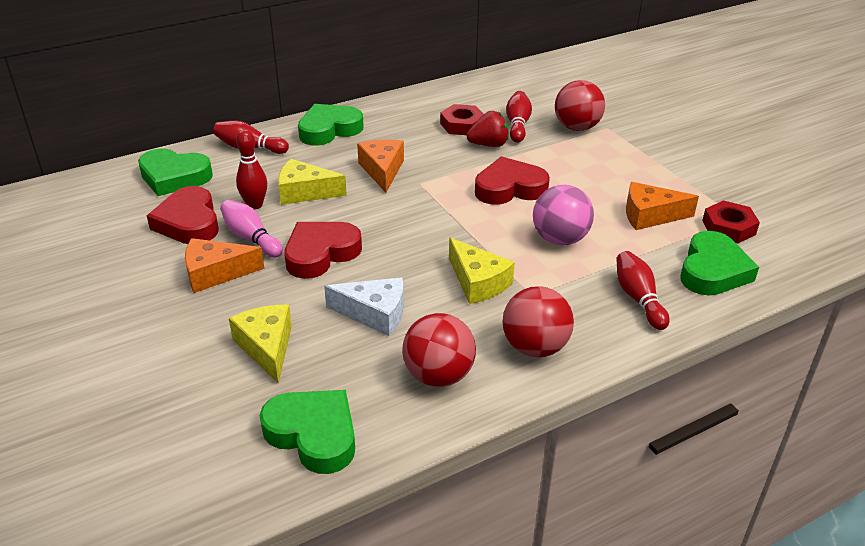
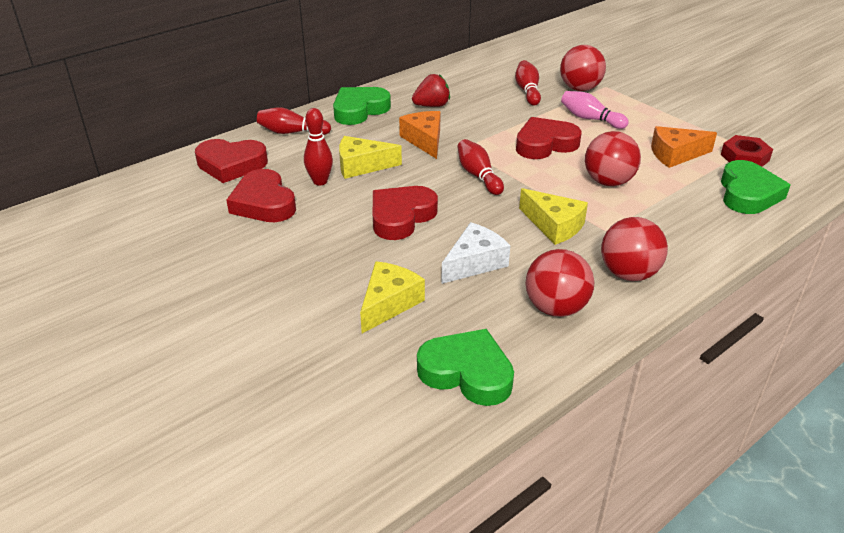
camera: 10 degrees left, 0 degrees up
green heart [138,149,213,196] -> red heart [195,139,268,183]
orange cheese [185,238,264,293] -> none
pink bowling pin [220,200,283,258] -> pink bowling pin moved to [561,91,629,129]
yellow cheese [229,305,292,384] -> yellow cheese turned 60 degrees clockwise [360,261,425,333]
white cheese [324,277,404,336] -> white cheese turned 45 degrees counterclockwise [441,222,510,284]
red nut [440,104,484,135] -> none
red strawberry [467,111,509,147] -> red strawberry moved to [412,74,450,107]
pink ball [533,185,594,245] -> red ball [585,131,641,186]
red bowling pin [616,251,670,330] -> red bowling pin moved to [457,139,504,195]

